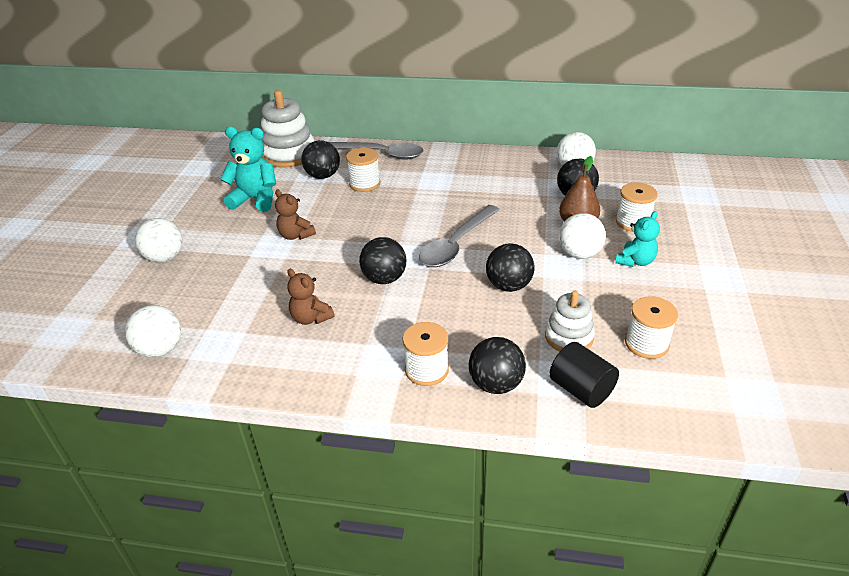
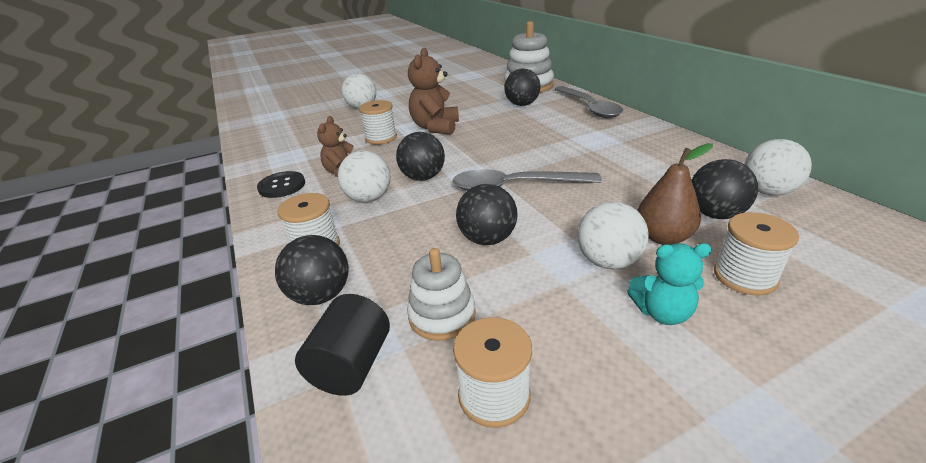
camera: 55 degrees right, 5 degrees down
white ball [125,305,181,358] -> white ball moved to [338,150,391,203]
turquoise teddy bear [220,126,276,212] -> none
brown teddy bear [275,190,316,240] -> brown teddy bear [408,48,459,135], size x1.58
white spool [346,148,380,192] -> white spool moved to [359,100,397,144]
none -> black button [257,171,305,198]

